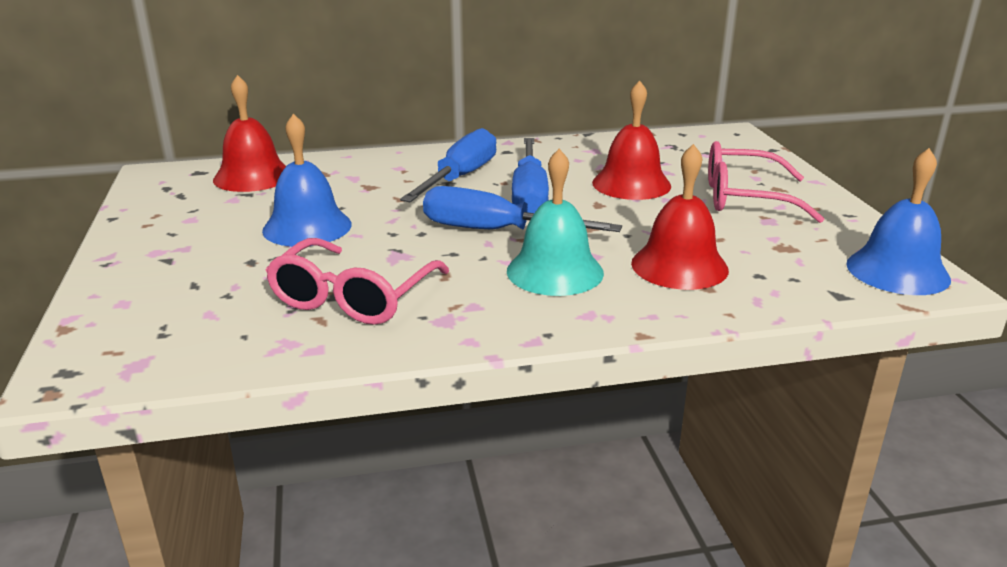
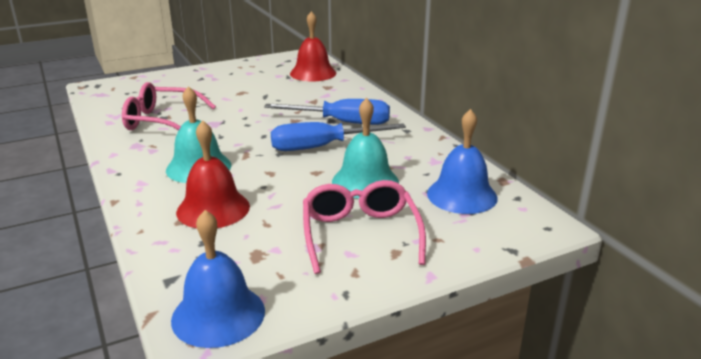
camera: 75 degrees right, 0 degrees up
blue bell [262,114,352,247] -> blue bell moved to [427,109,498,214]
blue screwdriver [423,186,622,232] -> none
red bell [592,81,671,200] -> turquoise bell [332,98,399,198]

